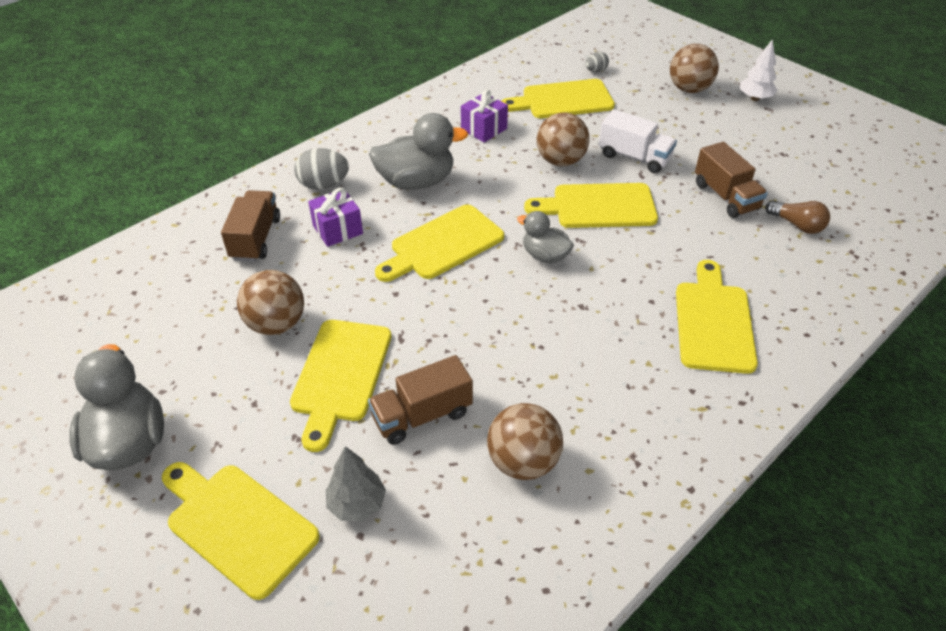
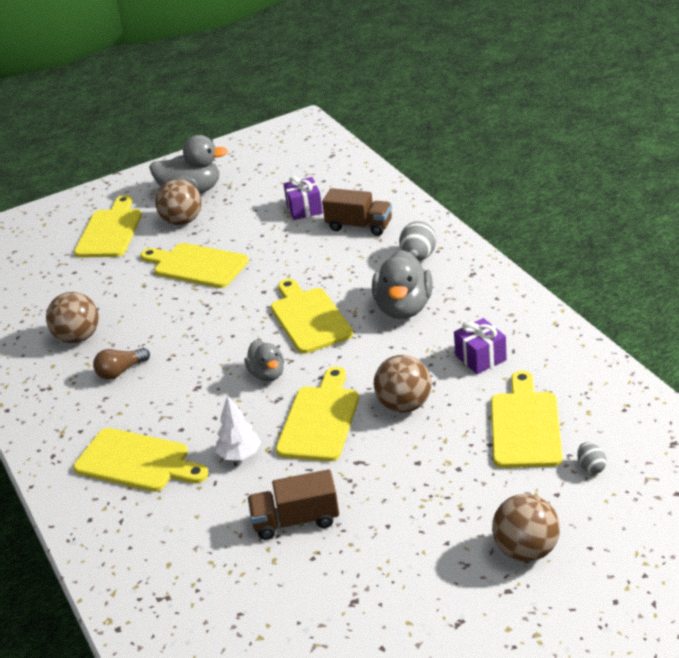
camera: 110 degrees right, 10 degrees down
yellow cutting board [162,462,320,600] -> yellow cutting board turned 45 degrees counterclockwise [74,195,142,258]
brown ball [237,270,304,335] -> brown ball moved to [155,179,201,225]
purple gift [308,188,363,247] -> purple gift moved to [284,176,323,220]
grey tree [326,446,386,521] -> none
brown truck [368,355,473,445] -> none
grey duck [517,211,574,264] -> grey duck turned 105 degrees clockwise [244,340,284,382]
white truck [599,109,677,173] -> none
white tree [740,39,777,101] -> white tree moved to [216,395,261,460]
brown light bulb [766,201,830,234] -> brown light bulb moved to [93,348,150,380]

